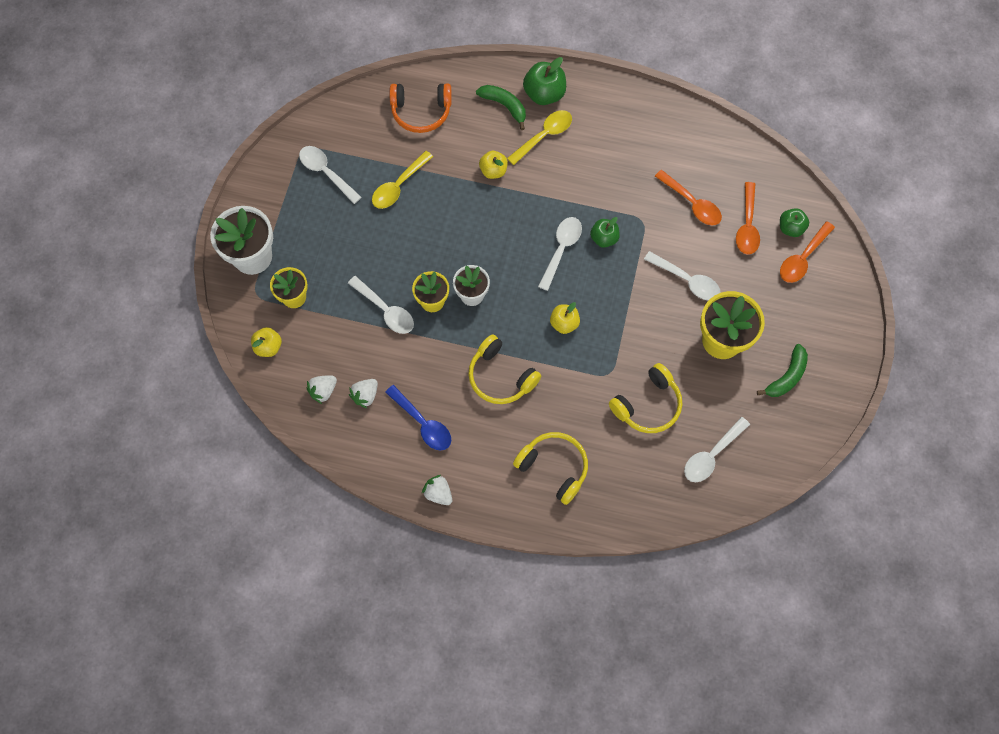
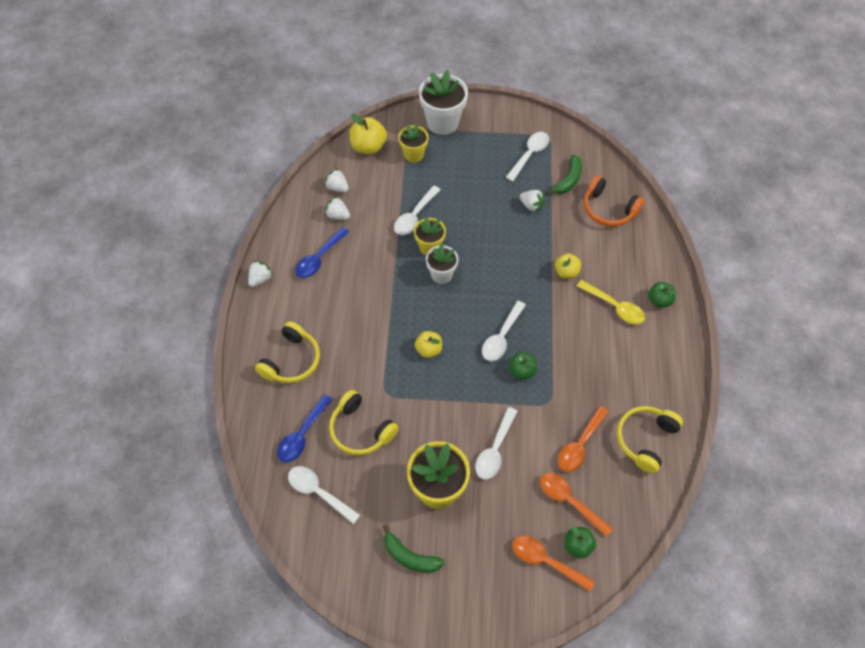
camera: 80 degrees right, 10 degrees down
yellow apple [251,327,282,357] -> yellow apple [349,114,387,154], size x1.55
yellow spoon [372,151,433,209] -> white strawberry [519,190,545,213]
orange headphones [389,83,452,133] -> orange headphones turned 45 degrees counterclockwise [584,176,644,227]
yellow headphones [468,334,541,404] -> yellow headphones moved to [617,406,683,474]
green banana [476,85,526,130] -> green banana moved to [546,155,582,194]
green apple [523,57,566,105] -> green apple [648,282,677,308], size x0.64
white spoon [538,217,582,291] -> white spoon turned 105 degrees clockwise [482,301,526,361]
orange spoon [736,182,760,255] -> orange spoon turned 45 degrees clockwise [540,473,613,537]
none -> blue spoon [277,394,332,462]

